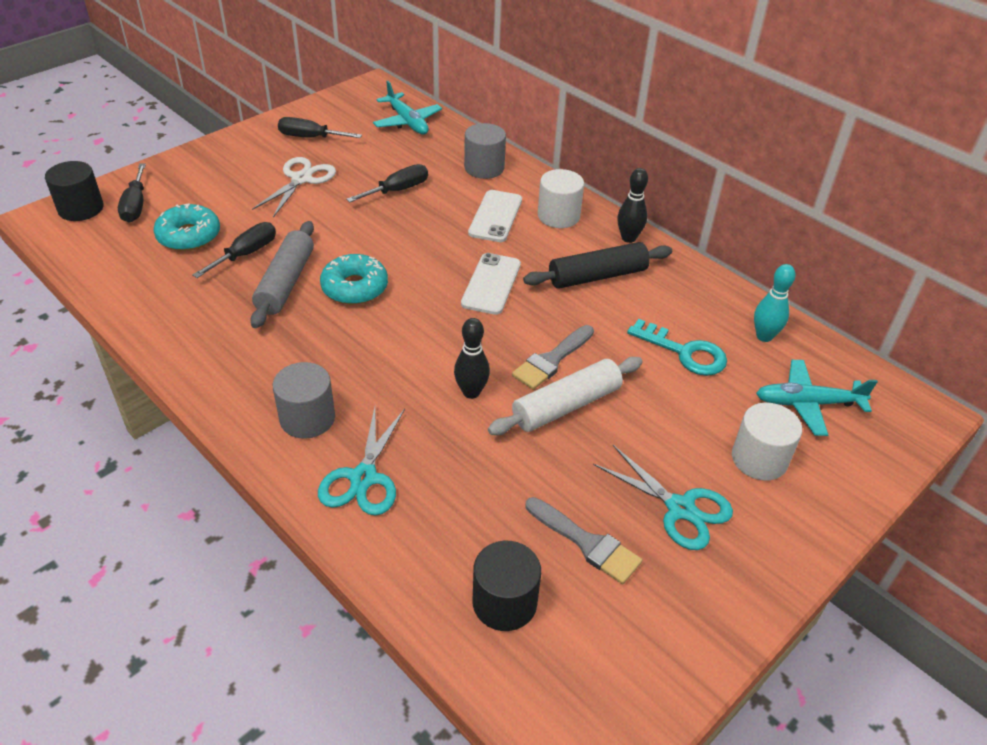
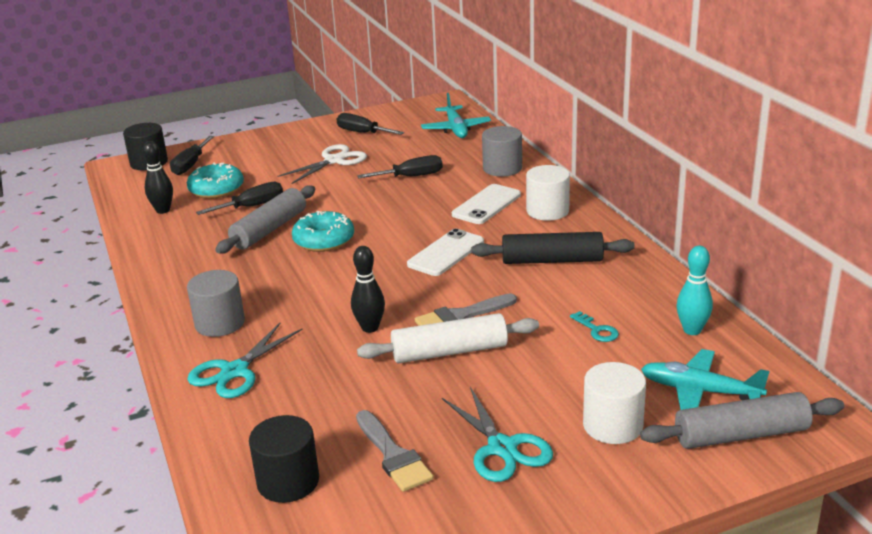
camera: 25 degrees right, 15 degrees down
black bowling pin [617,168,648,243] -> black bowling pin moved to [142,141,173,214]
turquoise key [627,319,727,376] -> turquoise key [570,311,619,342], size x0.55
none -> grey rolling pin [640,392,844,449]

